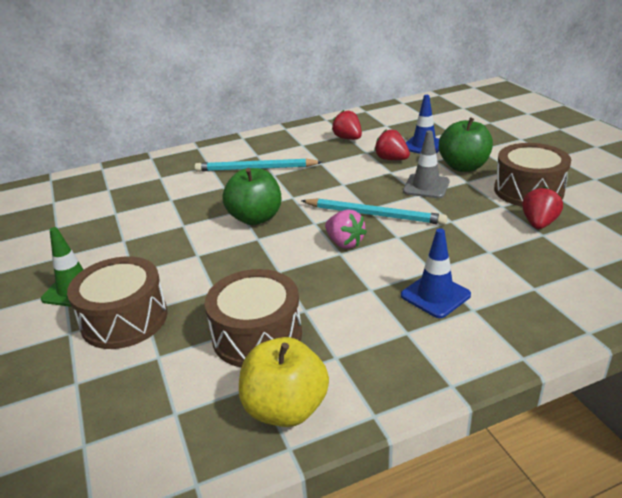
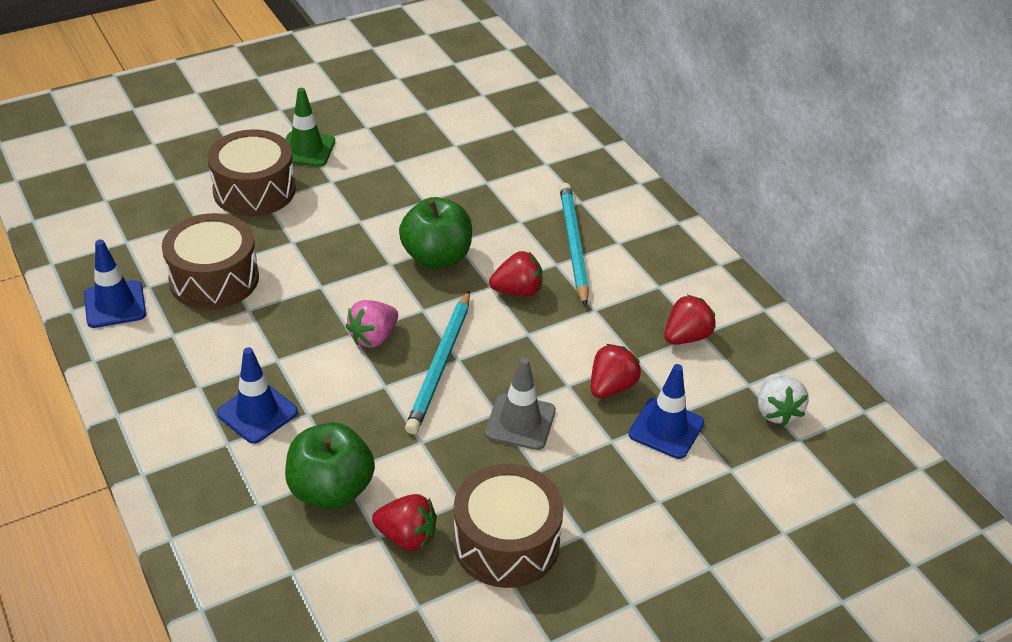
camera: 80 degrees right, 10 degrees up
yellow apple [239,337,329,427] -> blue traffic cone [84,239,146,328]
green apple [439,117,493,172] -> green apple moved to [285,422,375,509]
none -> red strawberry [489,251,543,296]
none -> white strawberry [758,374,809,426]

